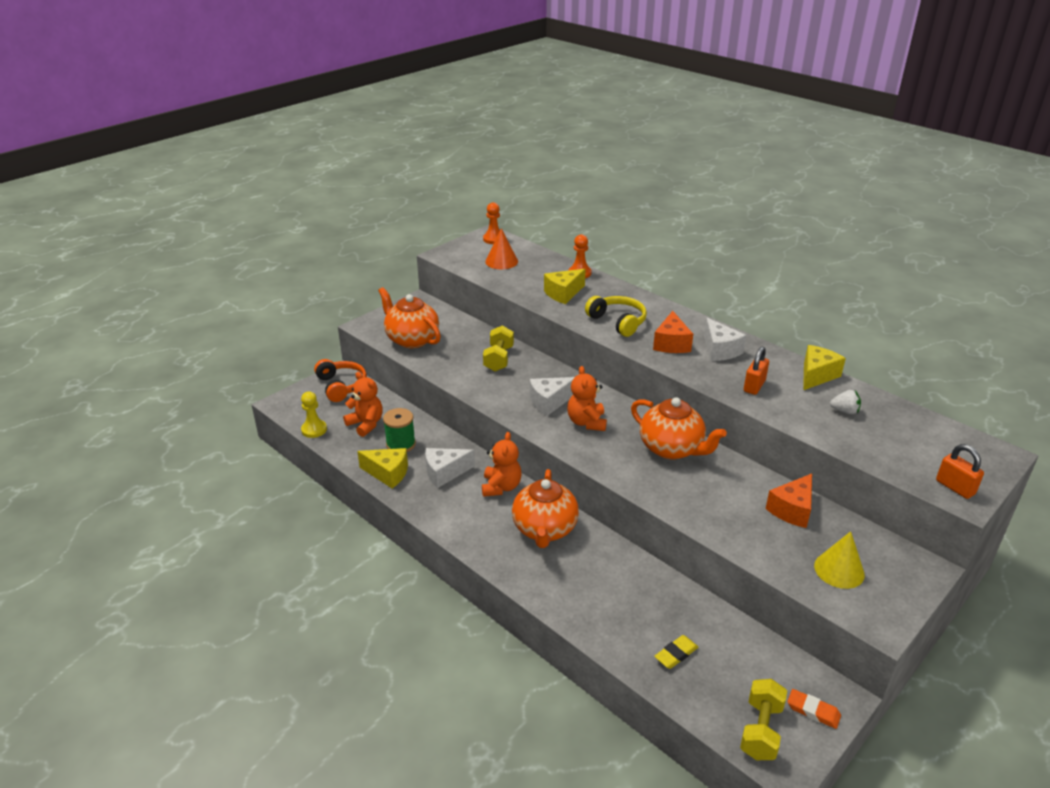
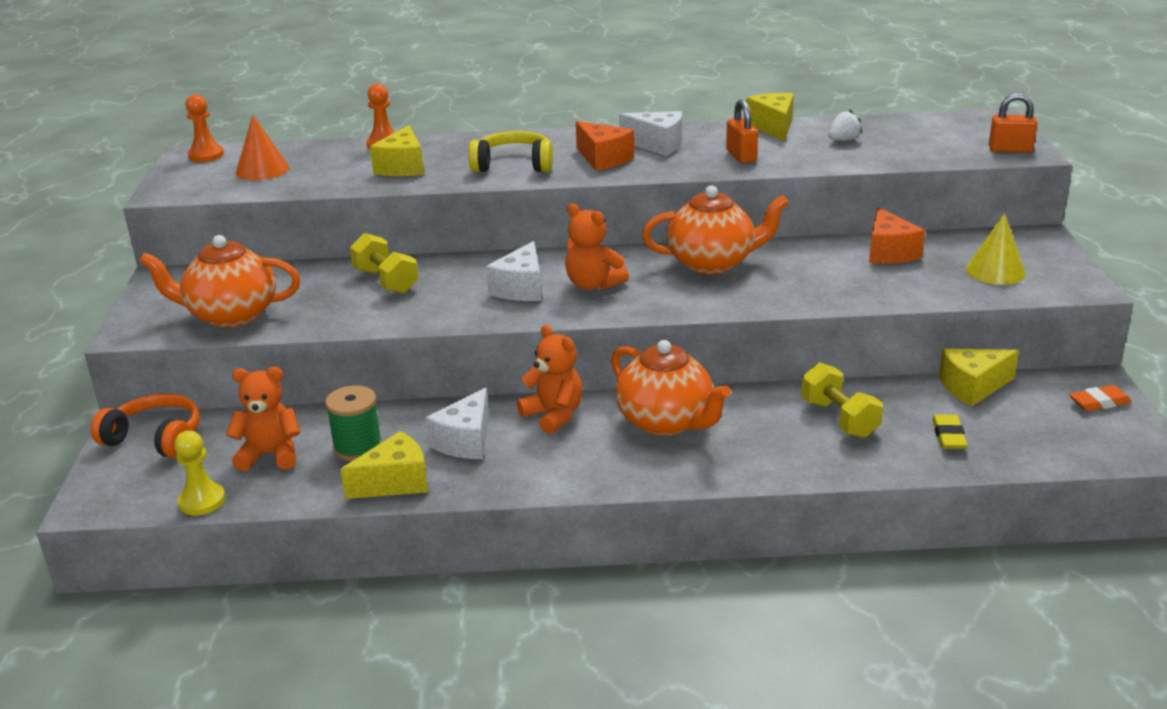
camera: 45 degrees left, 5 degrees down
yellow dumbbell [740,679,787,760] -> yellow dumbbell moved to [801,362,883,438]
none -> yellow cheese [939,349,1019,406]

